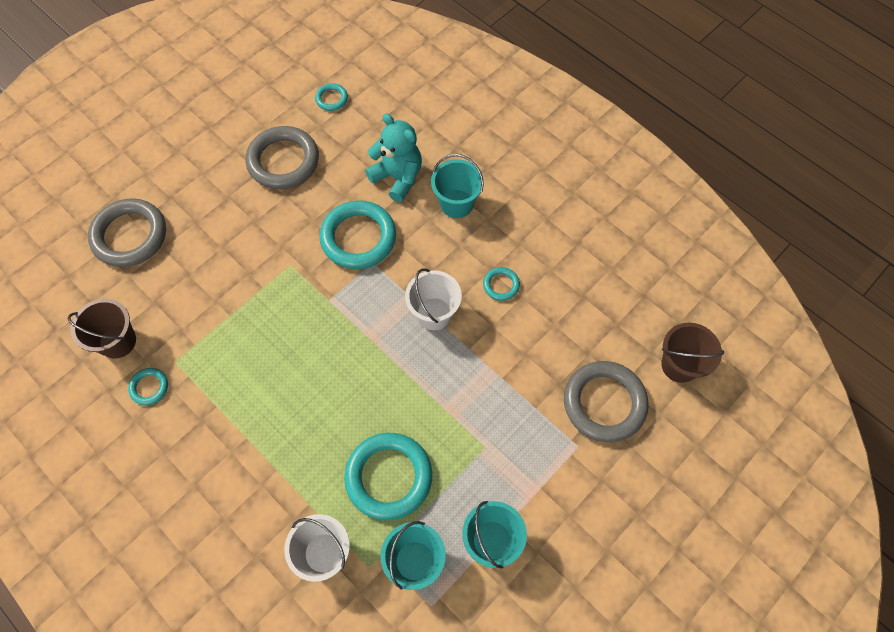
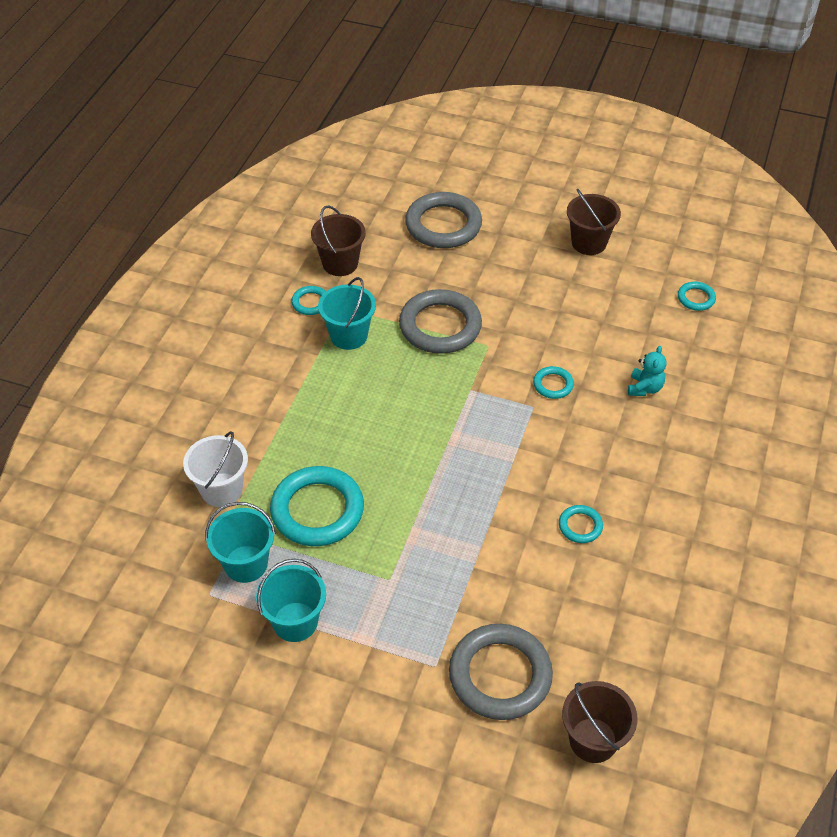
camera: 65 degrees right, 15 degrees down
grey ring [246,126,319,189] -> grey ring moved to [399,289,482,354]
turquoise ring [320,200,396,269] -> turquoise ring [533,366,574,399], size x0.47
turquoise teddy bear [365,113,422,202] -> turquoise teddy bear [628,346,666,396], size x0.58
white bucket [405,268,462,330] -> none
turquoise bucket [431,154,484,218] -> turquoise bucket moved to [318,277,376,350]
none -> brown bucket [567,189,621,255]

